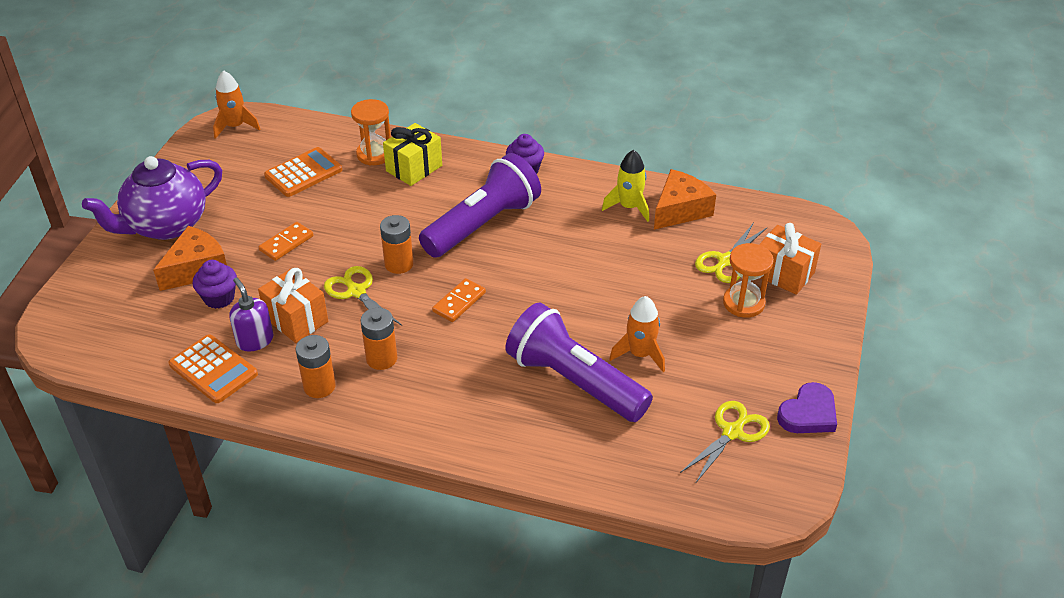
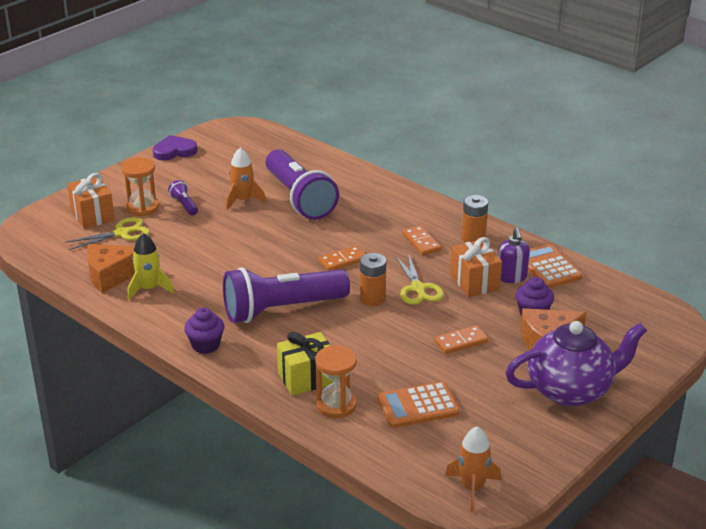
camera: 155 degrees left, 10 degrees down
orange battery [361,308,397,370] -> orange domino [403,226,441,255]
yellow scissors [680,401,770,484] -> none
none -> purple flashlight [168,180,198,215]

